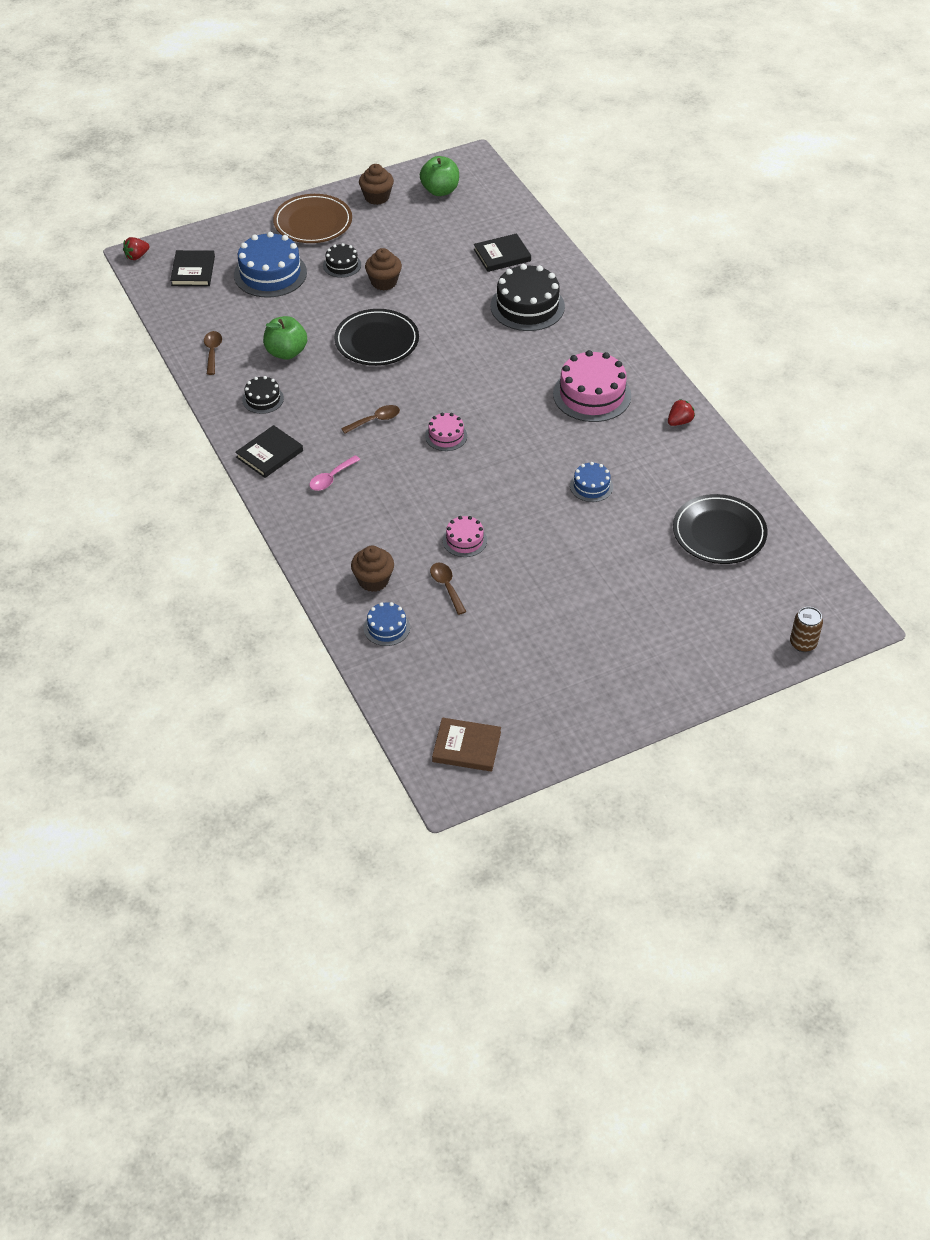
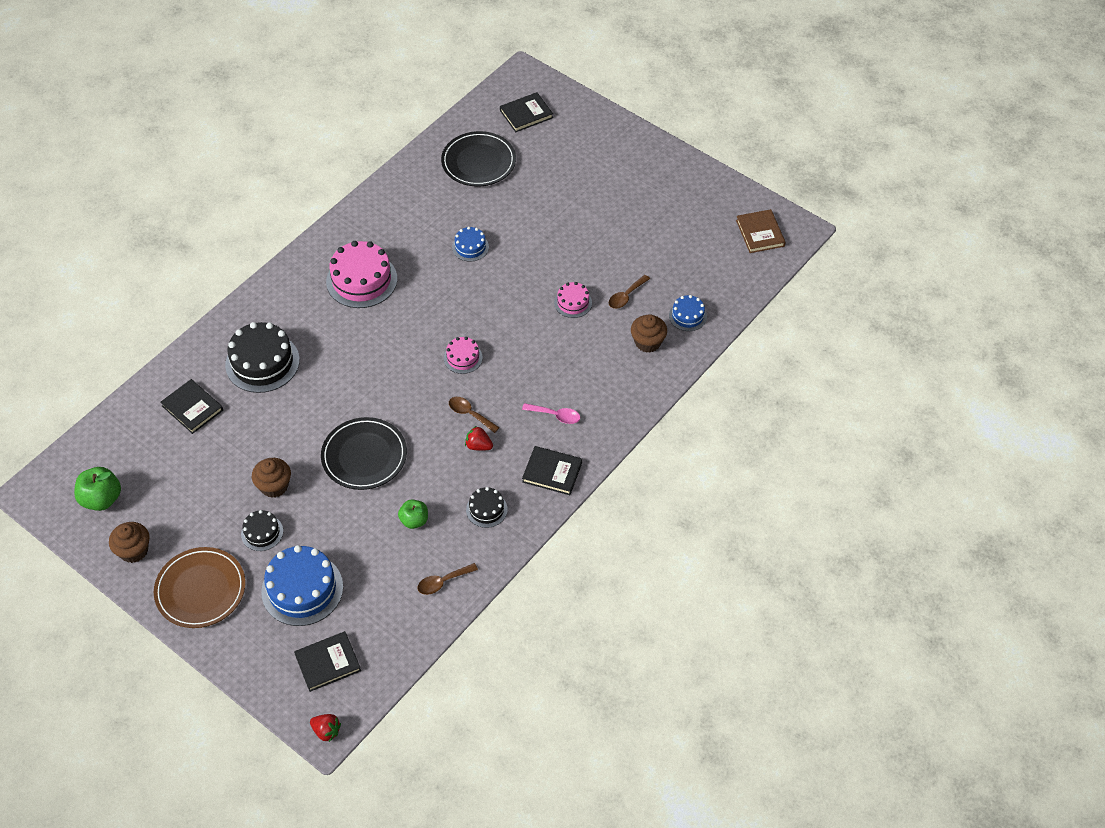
camera: 115 degrees left, 5 degrees up
green apple [263,316,307,360] -> green apple [398,499,428,529], size x0.66
red strawberry [668,399,695,426] -> red strawberry moved to [465,426,493,451]
brown can [790,607,823,652] -> none
none -> black book [500,92,553,132]

